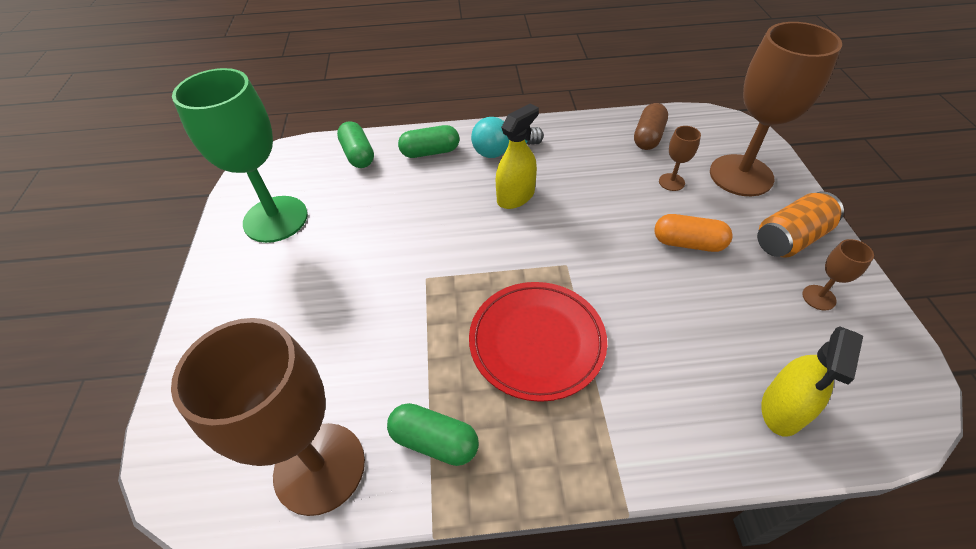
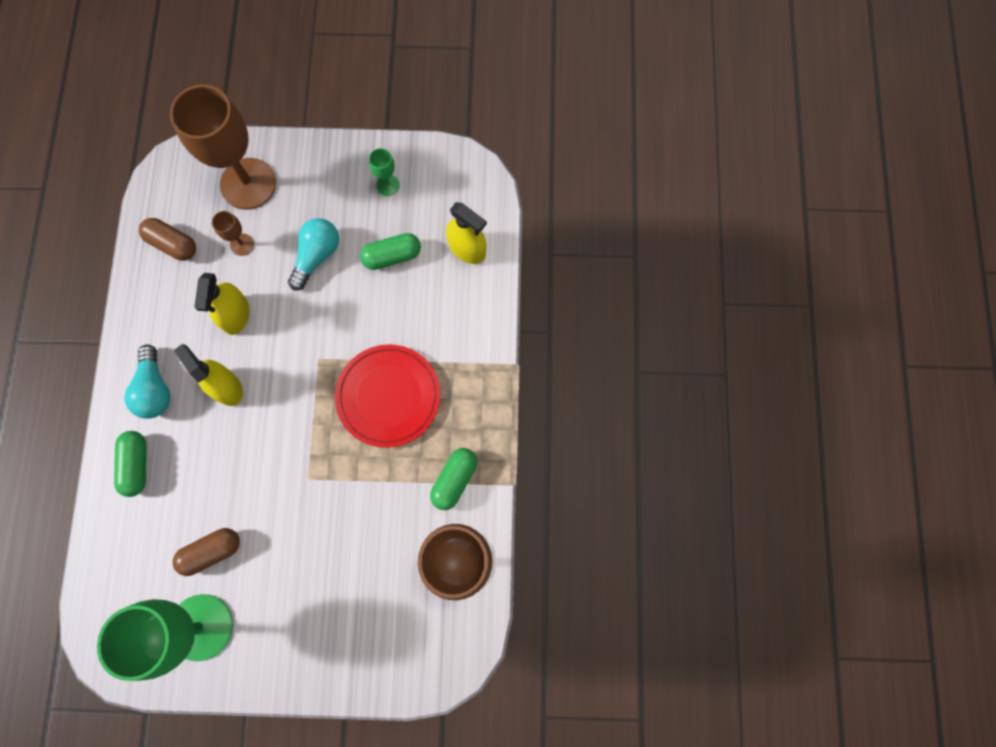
camera: 85 degrees left, 25 degrees up
green capsule [337,121,374,168] -> green capsule moved to [360,233,421,270]
orange capsule [654,214,733,252] -> turquoise light bulb [288,218,339,291]
orange can [757,192,844,258] -> none
brown goblet [802,239,874,311] -> green goblet [369,148,400,196]
none -> brown capsule [173,528,240,576]
none -> yellow spray bottle [194,273,249,335]

